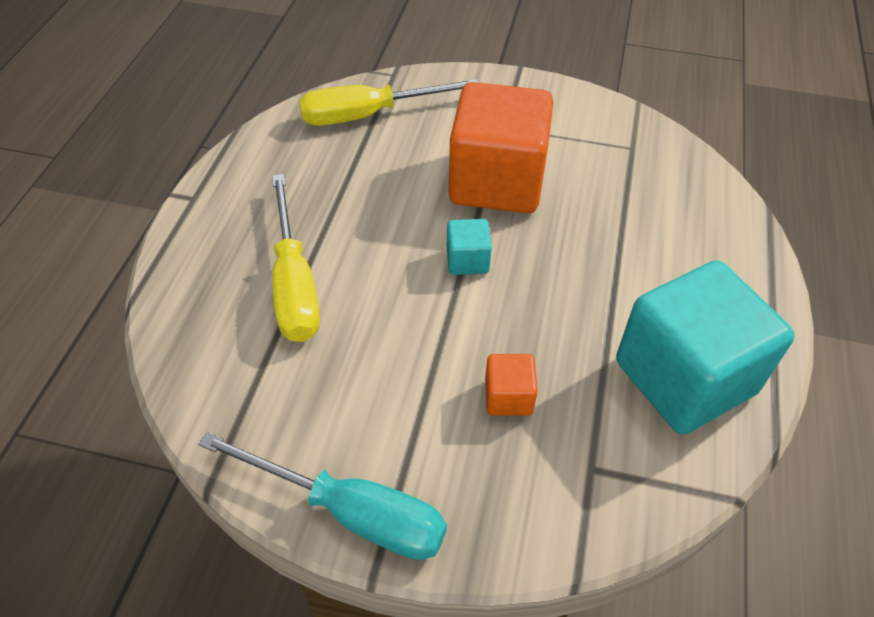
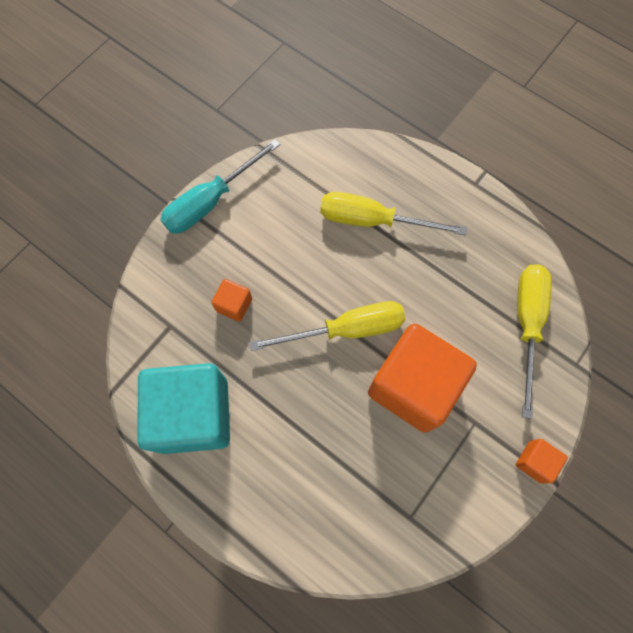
camera: 115 degrees right, 20 degrees up
turquoise cube [447,219,492,275] -> yellow screwdriver [249,301,405,351]
none -> orange cube [516,439,568,484]

